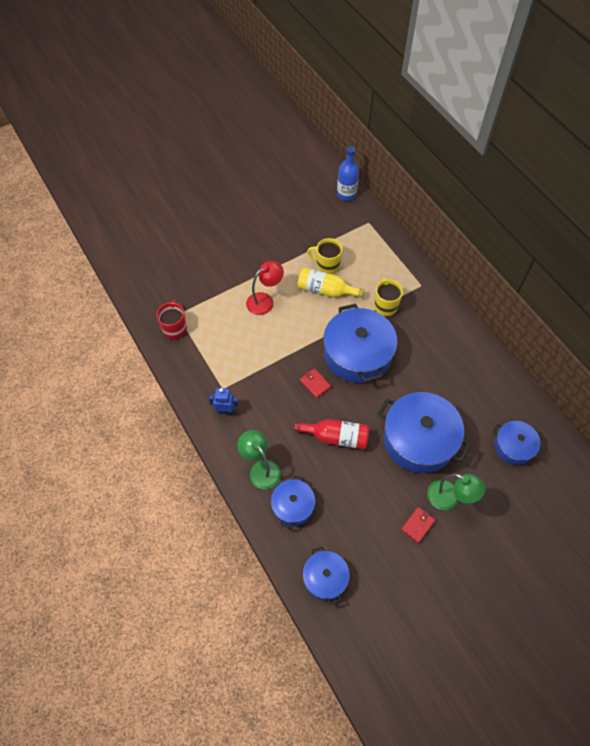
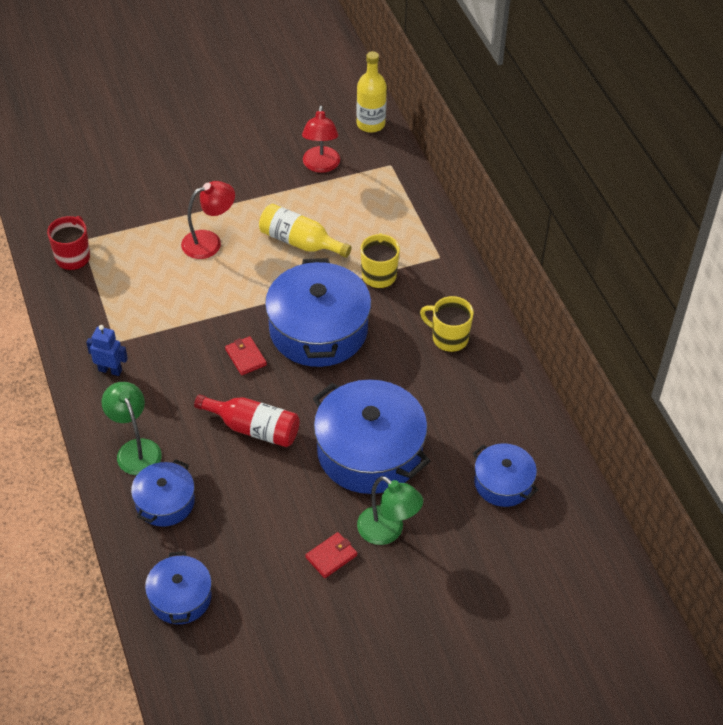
camera: 10 degrees right, 10 degrees down
yellow mug [307,238,343,274] -> yellow mug moved to [420,296,474,352]
blue bottle [337,146,359,201] -> yellow bottle [356,51,387,133]
none -> red lamp [302,105,340,173]

